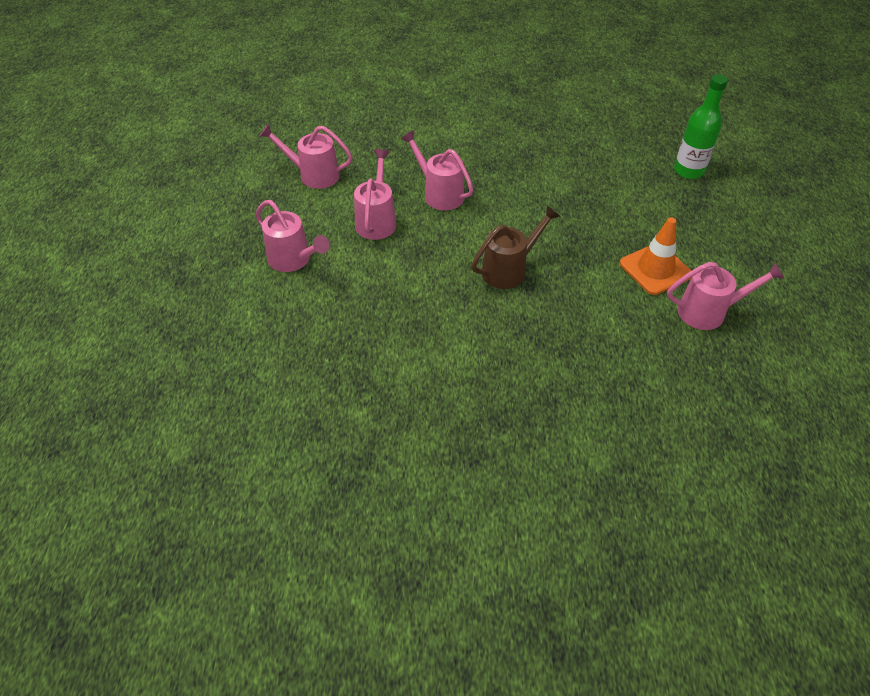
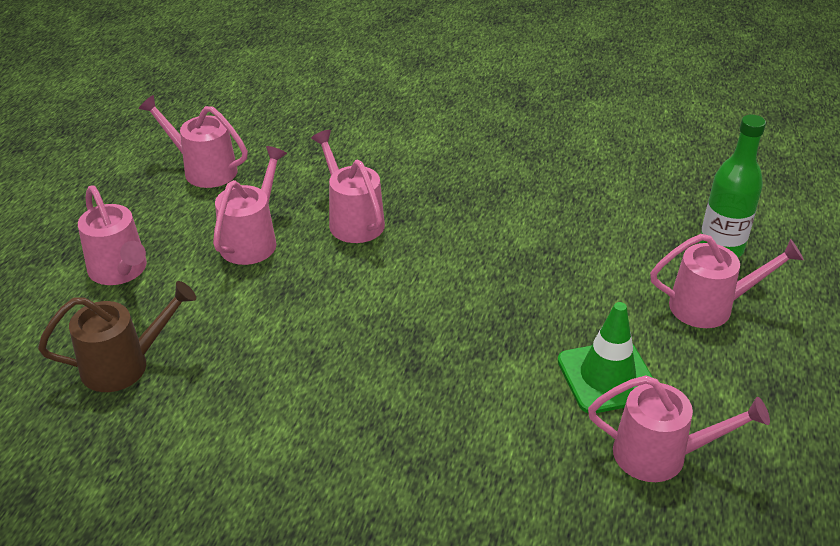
camera: 15 degrees right, 10 degrees down
brown watering can [472,205,560,289] -> brown watering can moved to [38,281,196,392]
orange traffic cone [620,217,692,295] -> green traffic cone [557,302,653,413]
none -> pink watering can [650,234,804,328]

